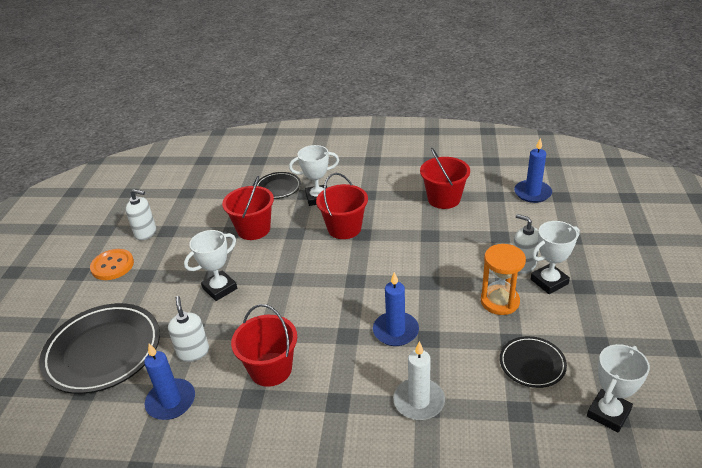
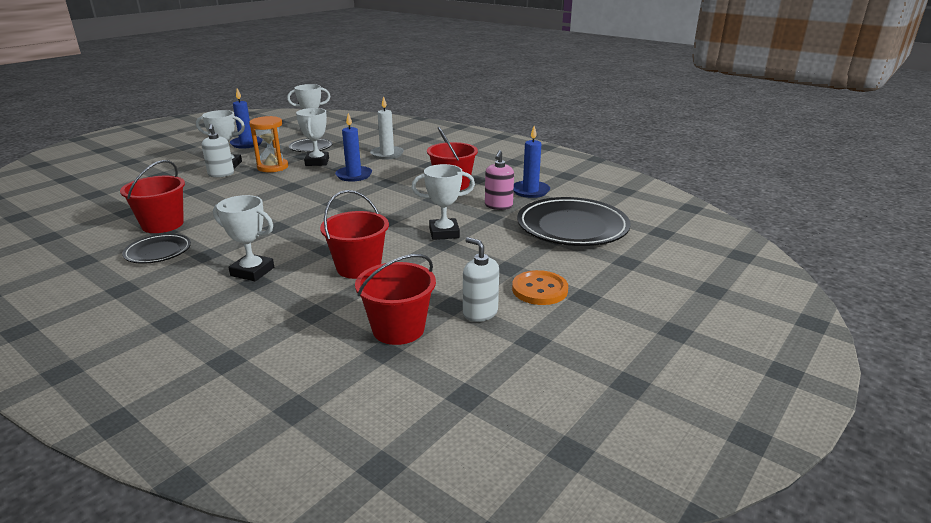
camera: 150 degrees left, 10 degrees down
white soap dispenser [168,296,209,362] -> pink soap dispenser [485,150,514,210]
black plate [257,172,301,199] -> black plate moved to [122,234,191,264]
red bucket [316,173,368,239] -> red bucket moved to [355,254,436,345]
blue candle [514,138,552,203] -> blue candle moved to [230,88,263,148]
none -> white trophy [296,108,329,166]

